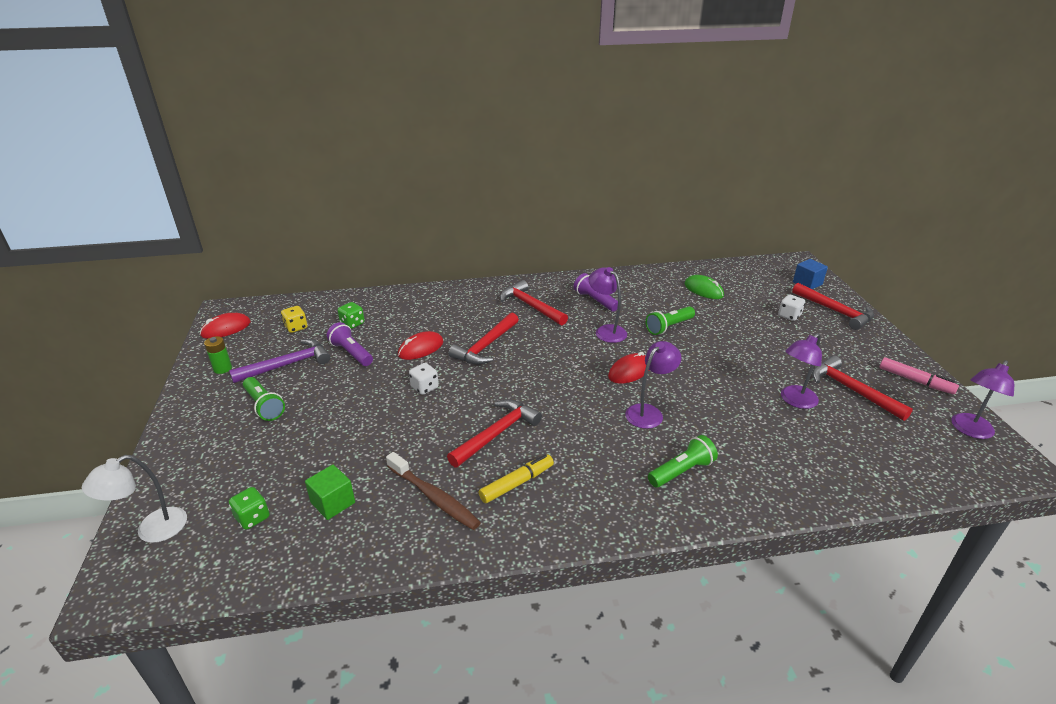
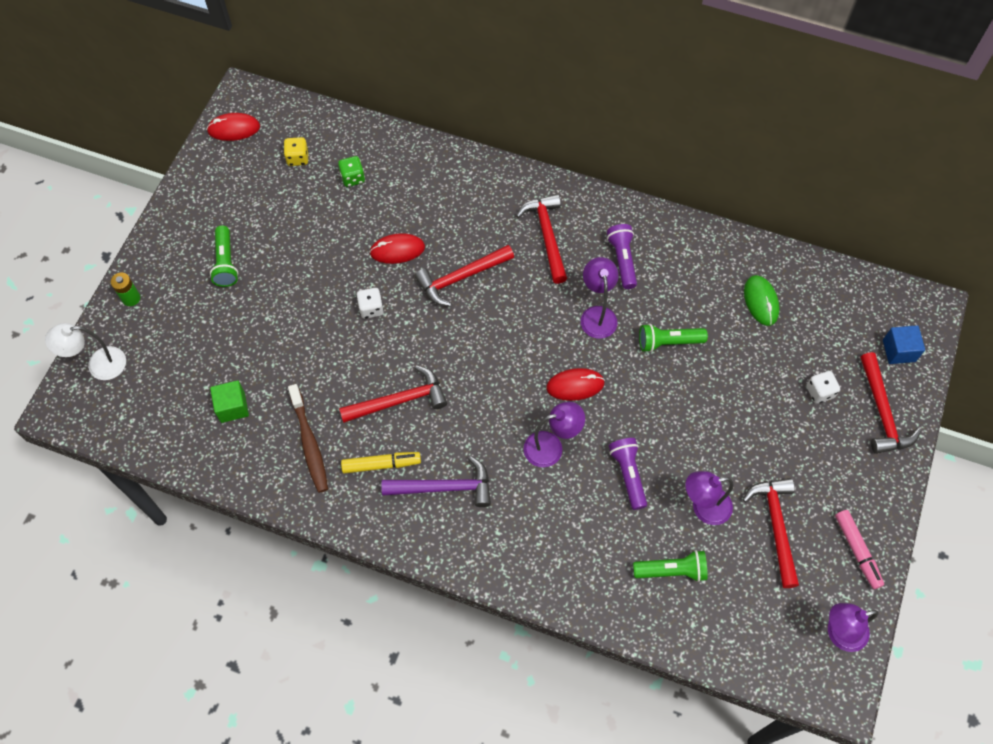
camera: 30 degrees right, 30 degrees up
green battery [204,336,232,374] -> green battery moved to [110,273,140,306]
purple hammer [229,339,331,383] -> purple hammer moved to [382,456,491,507]
green dice [229,487,269,530] -> none
purple flashlight [327,322,373,366] -> purple flashlight moved to [609,438,647,510]
green flashlight [648,435,718,488] -> green flashlight moved to [633,550,708,582]

